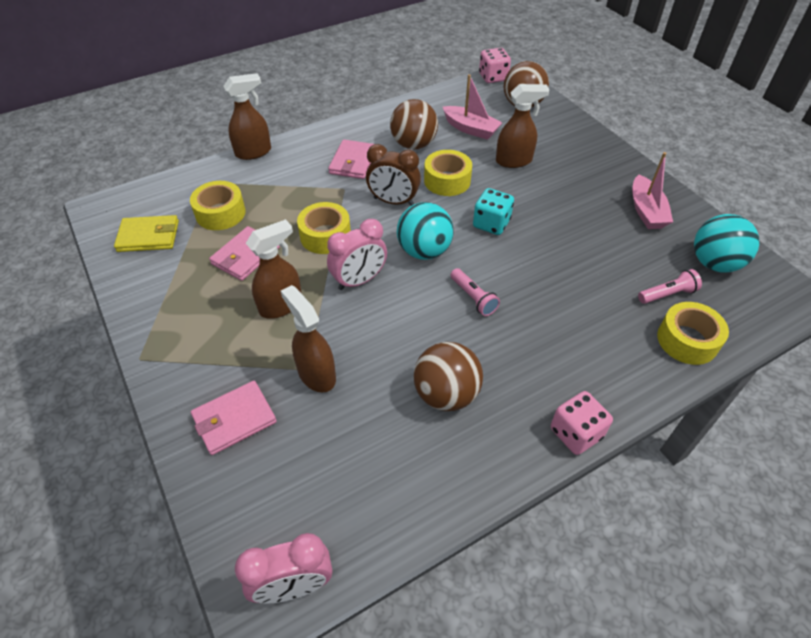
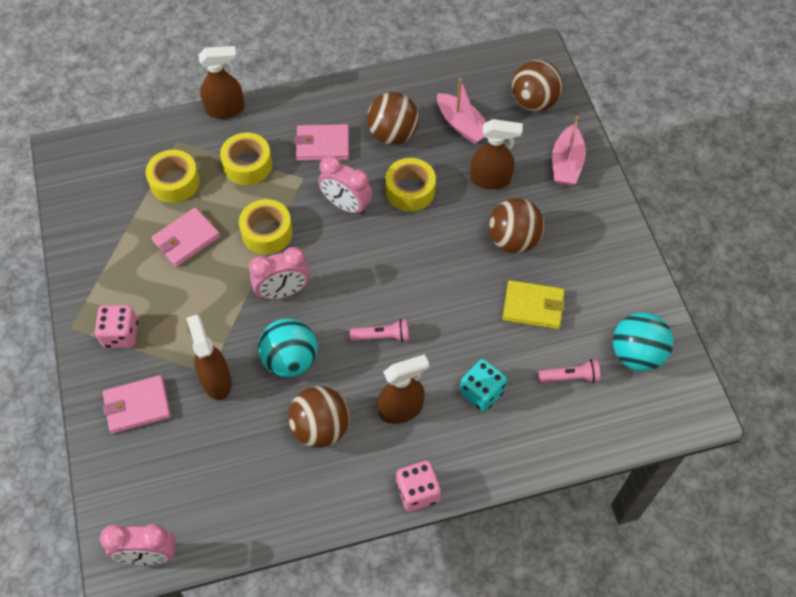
camera: 15 degrees right, 10 degrees up
yellow wallet [114,215,179,252] -> yellow wallet moved to [502,280,565,329]
brown spray bottle [246,219,302,319] -> brown spray bottle moved to [377,354,429,424]
pink wallet [328,140,374,179] -> pink wallet turned 60 degrees clockwise [295,124,349,161]
brown clock [366,144,421,206] -> pink clock [318,156,372,215]
turquoise ball [397,202,454,260] -> turquoise ball moved to [258,318,318,378]
pink flashlight [450,268,500,316] -> pink flashlight turned 75 degrees counterclockwise [350,319,409,343]
turquoise dice [473,188,514,235] -> turquoise dice moved to [460,359,507,412]
pink dice [479,48,511,83] -> pink dice moved to [95,305,138,348]
pink boat [632,152,673,229] -> pink boat moved to [552,116,586,186]
yellow tape [657,302,729,365] -> yellow tape moved to [220,133,272,185]
none -> brown ball [489,198,544,253]

